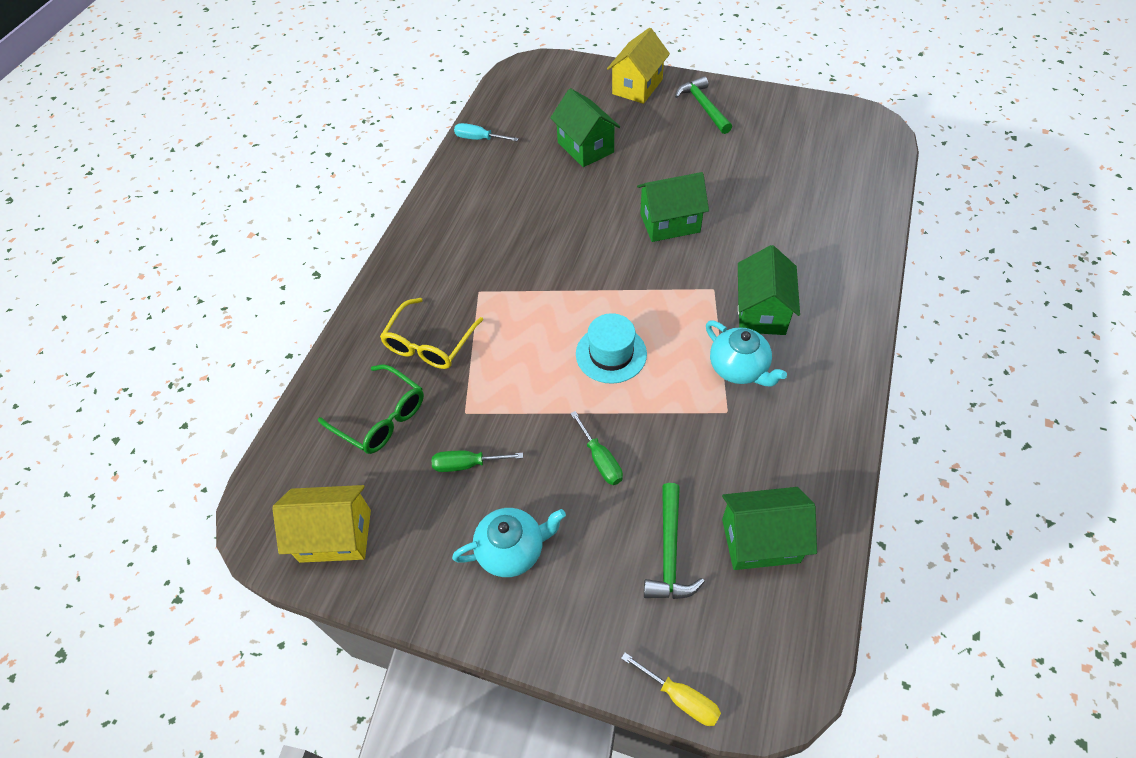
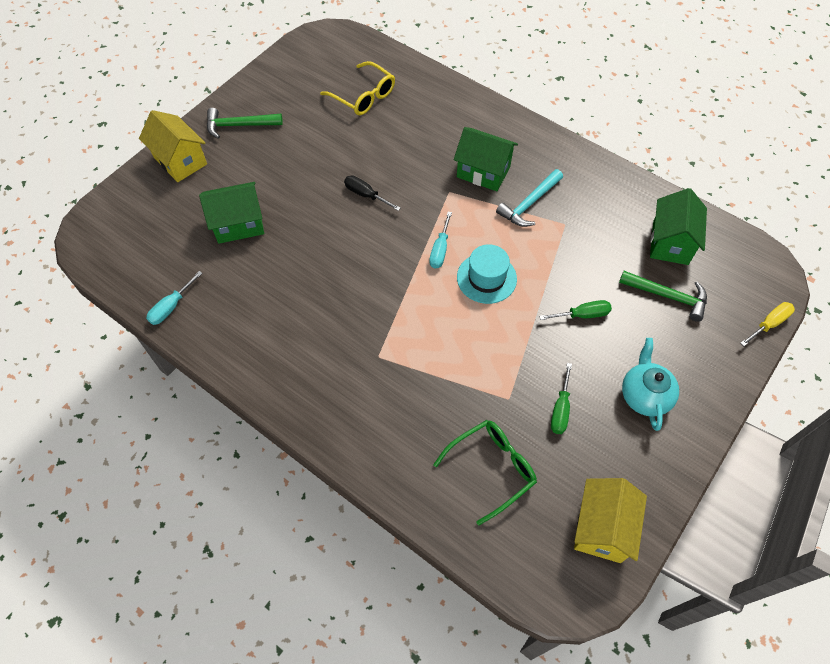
camera: 75 degrees left, 5 degrees up
yellow glasses [380,298,483,369] -> yellow glasses moved to [320,61,395,115]
green house [637,172,709,242] -> black screwdriver [344,175,400,211]
turquoise teapot [706,321,787,387] -> turquoise hammer [496,169,563,227]
none -> turquoise screwdriver [429,212,452,269]

